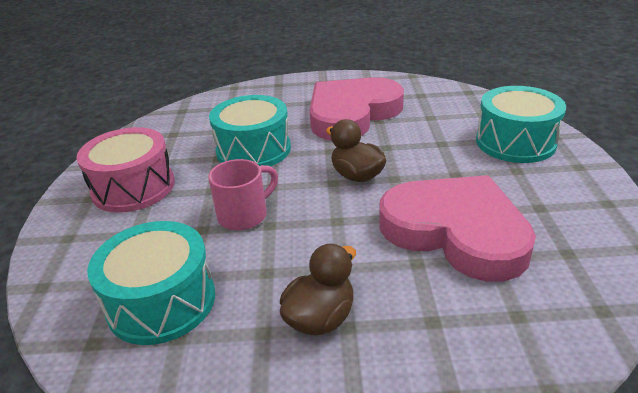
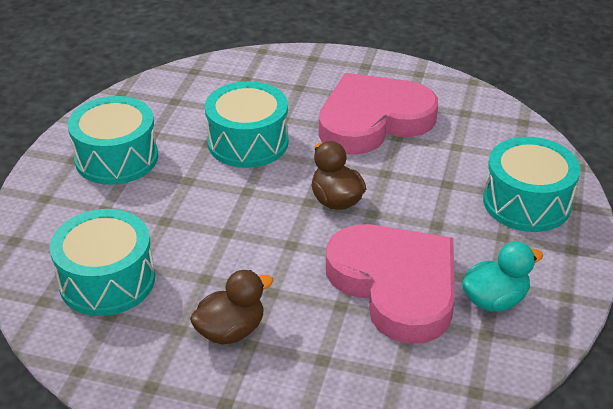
camera: 15 degrees right, 5 degrees up
pink drum [77,127,175,213] -> turquoise drum [67,96,158,185]
pink mug [208,159,278,231] -> none
none -> turquoise duck [462,242,543,312]

